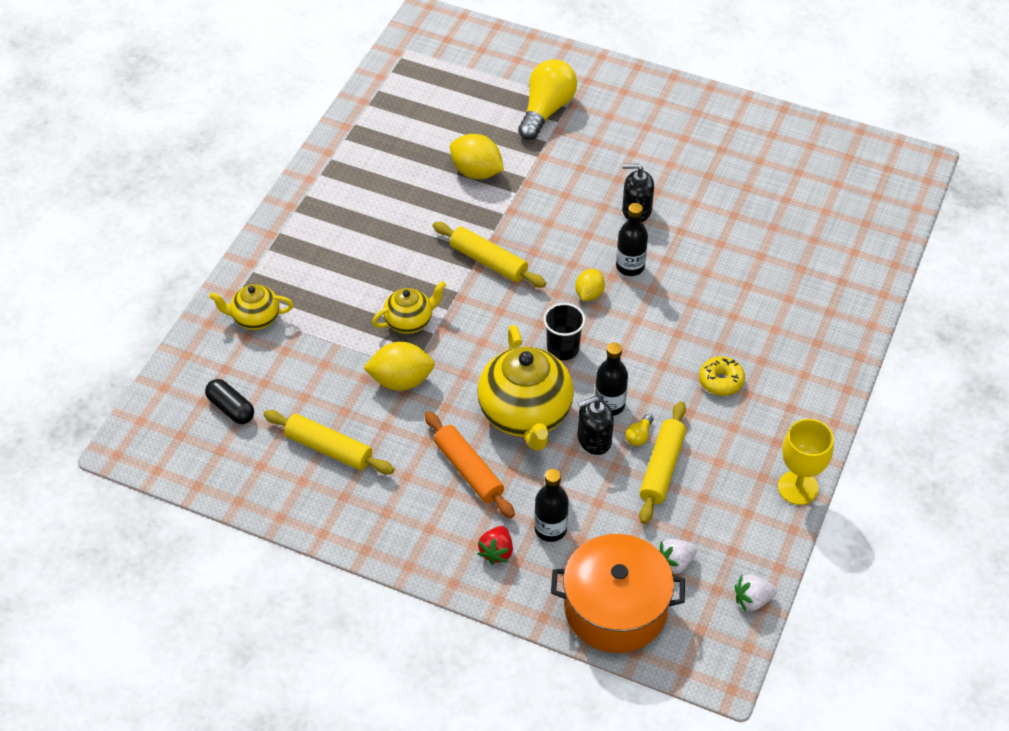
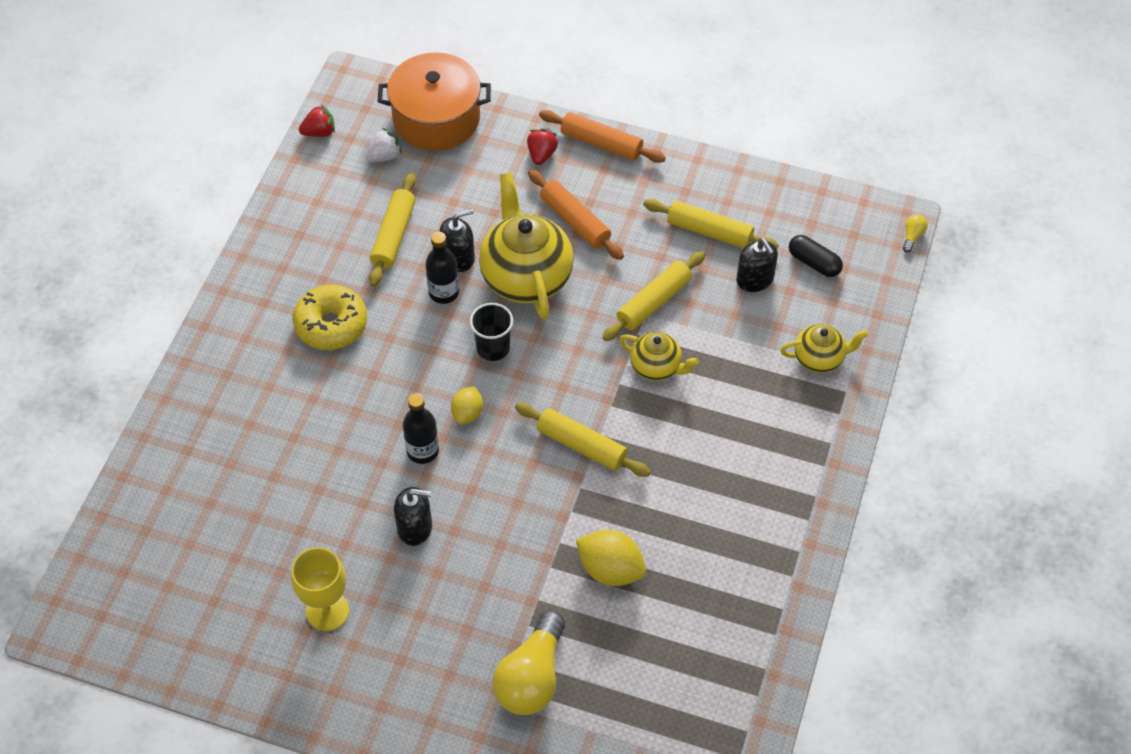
camera: 175 degrees right, 5 degrees up
yellow lemon [364,342,435,391] -> yellow rolling pin [602,251,706,341]
yellow teapot [372,281,446,334] -> yellow teapot turned 120 degrees counterclockwise [619,332,699,381]
black bottle [534,469,569,542] -> none
yellow light bulb [626,414,654,446] -> yellow light bulb moved to [903,214,927,252]
yellow donut [699,356,745,396] -> yellow donut [292,285,367,350], size x1.60
white strawberry [735,574,777,612] -> red strawberry [299,105,335,137]
yellow goblet [778,419,834,505] -> yellow goblet moved to [291,547,349,631]
none -> orange rolling pin [539,110,666,163]
none -> black soap dispenser [736,238,778,292]

